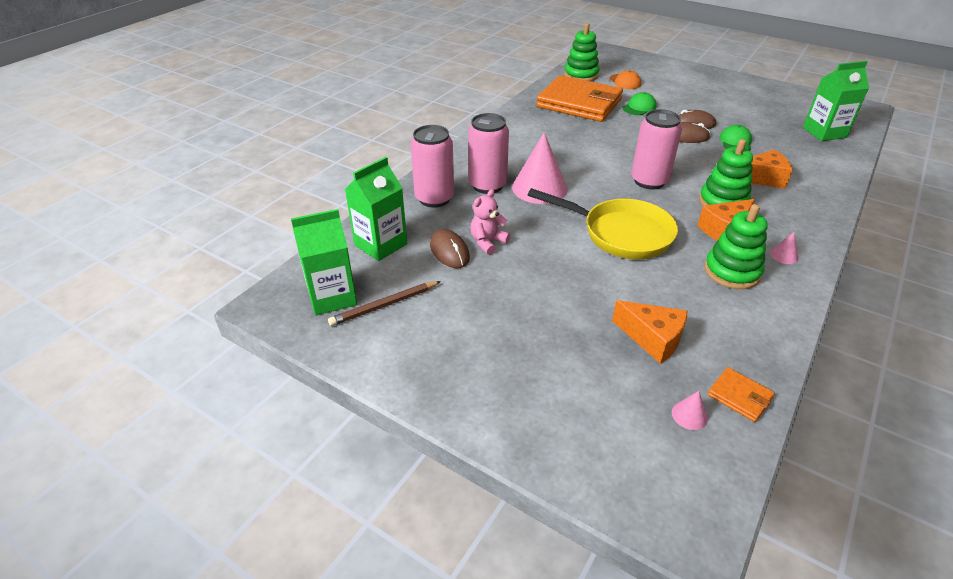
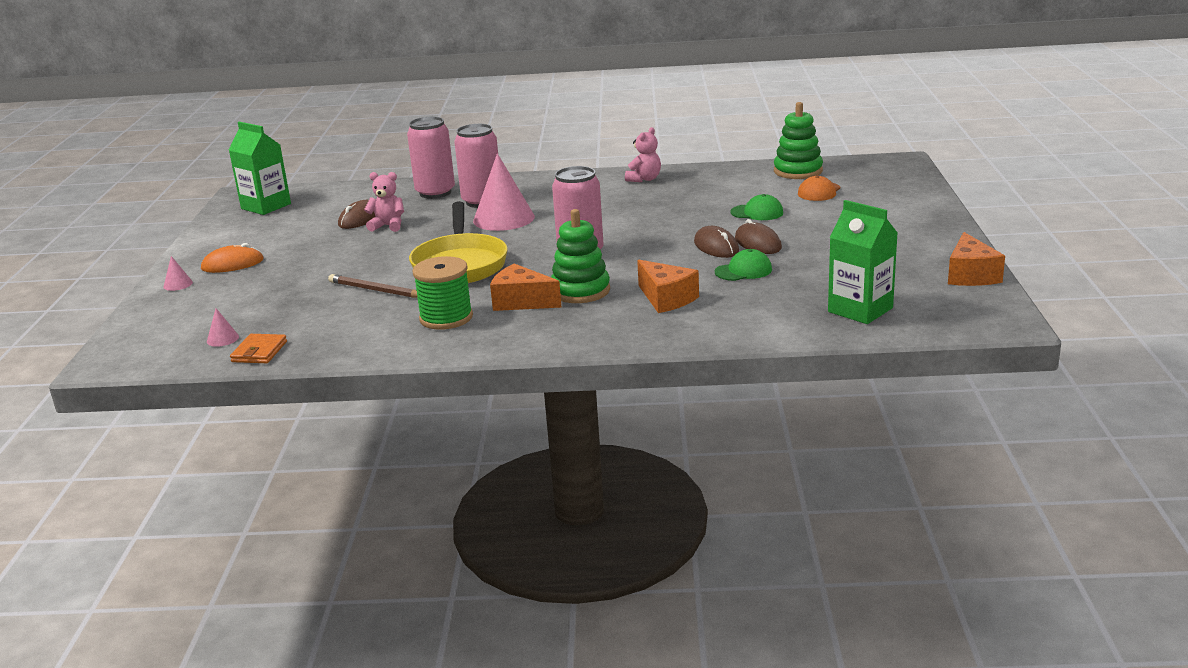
camera: 60 degrees right, 15 degrees down
brown pencil [328,281,441,326] -> brown pencil moved to [328,274,418,298]
green carton [345,157,407,261] -> none
orange wallet [536,75,623,122] -> none
orange cheese [612,300,687,364] -> orange cheese moved to [948,232,1005,286]
green stacking toy [705,204,768,289] -> green spool [412,256,473,330]
pink cone [770,232,798,264] -> pink cone moved to [163,256,193,291]
none -> orange mouse [201,243,264,273]
none -> pink teddy bear [625,127,661,182]

